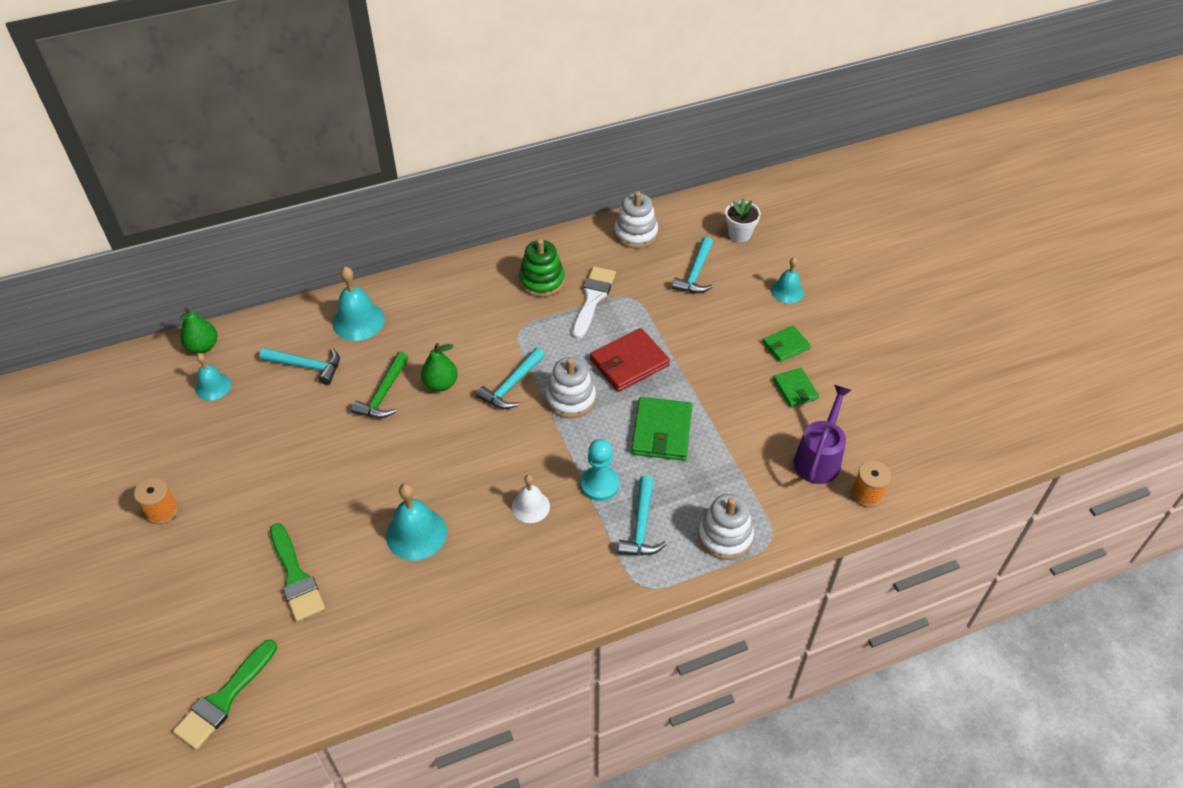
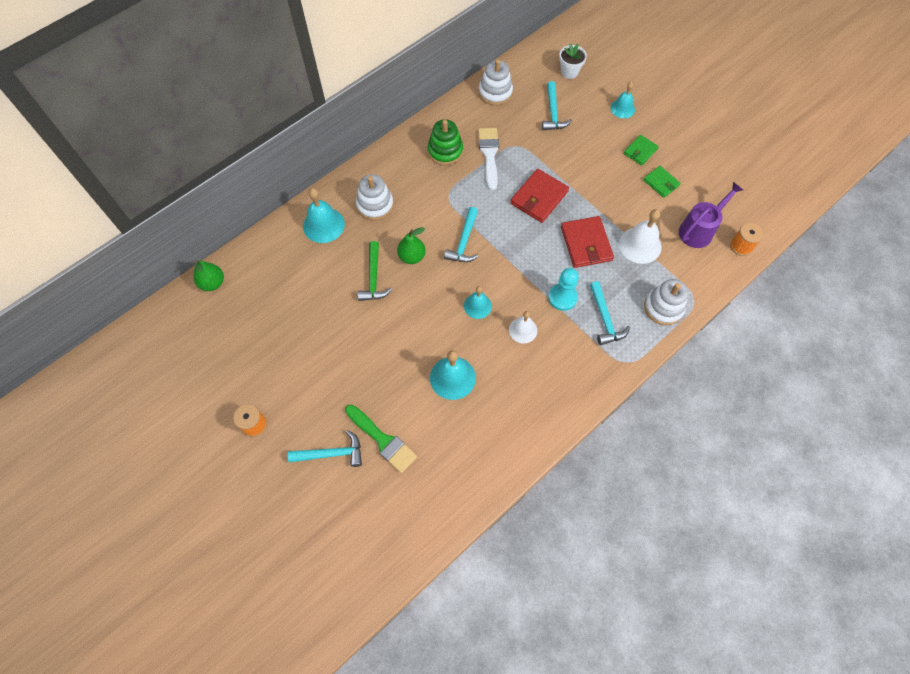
camera: 20 degrees left, 15 degrees up
green brush [173,640,277,750] -> none
turquoise bell [195,353,231,401] -> turquoise bell moved to [464,286,492,319]
turquoise hammer [259,348,340,385] -> turquoise hammer moved to [288,430,362,467]
white stacking toy [546,357,596,418] -> white stacking toy moved to [356,174,394,221]
green wallet [631,397,692,461] -> red wallet [561,216,614,268]
purple watering can [794,385,851,484] -> purple watering can turned 45 degrees clockwise [679,182,743,248]
none -> white bell [619,209,661,264]

